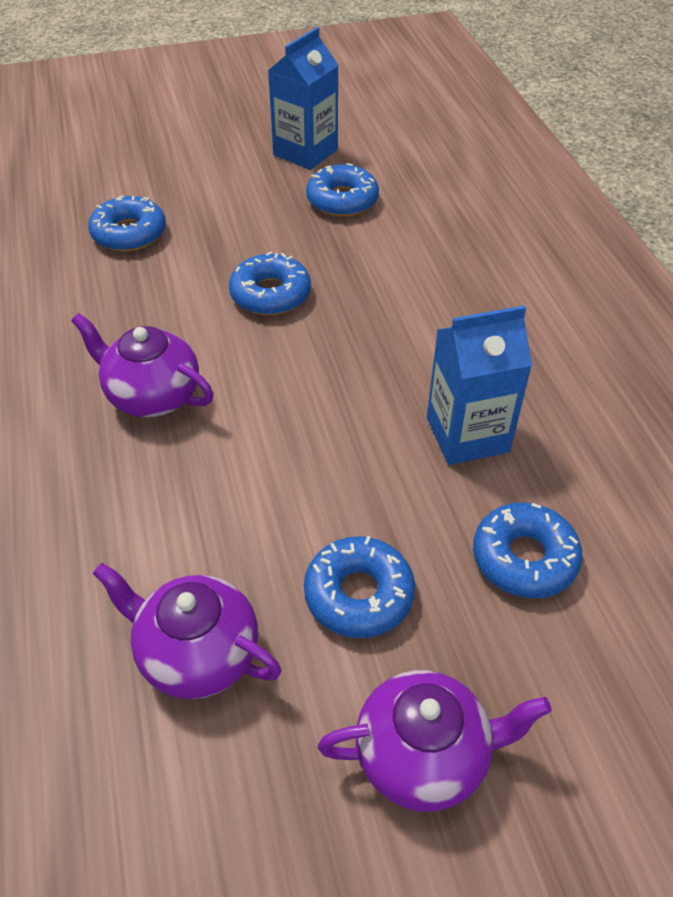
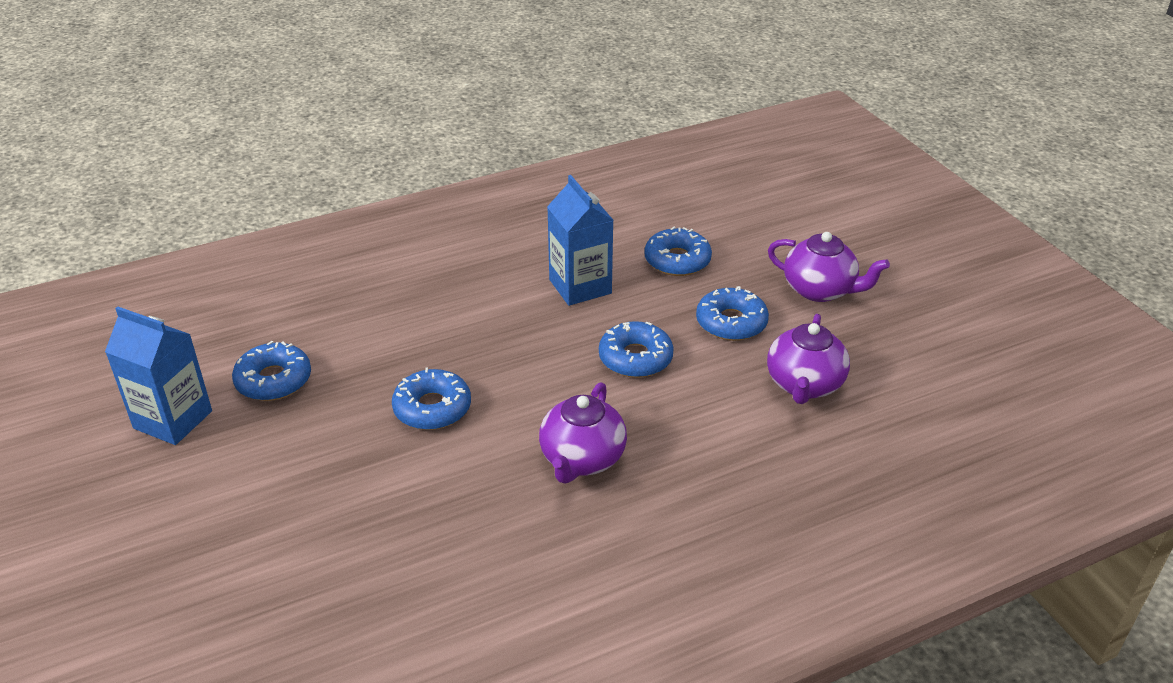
camera: 100 degrees left, 10 degrees down
blue donut [88,196,166,252] -> blue donut moved to [599,321,674,378]
purple teapot [318,670,552,811] -> purple teapot turned 135 degrees clockwise [768,232,890,302]

